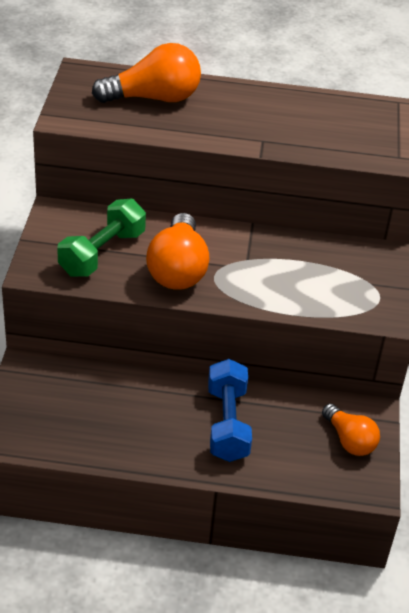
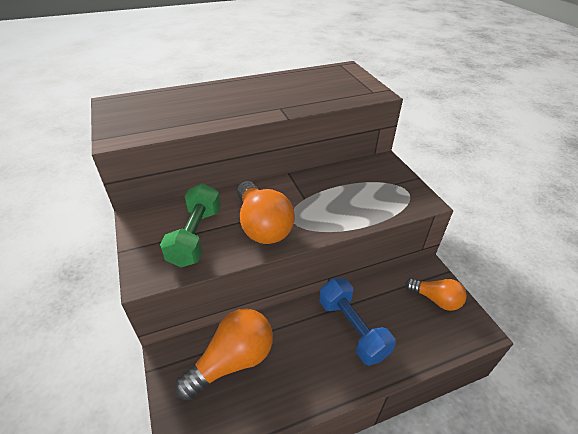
camera: 25 degrees left, 0 degrees up
orange light bulb [92,43,201,103] -> orange light bulb moved to [175,308,273,400]

